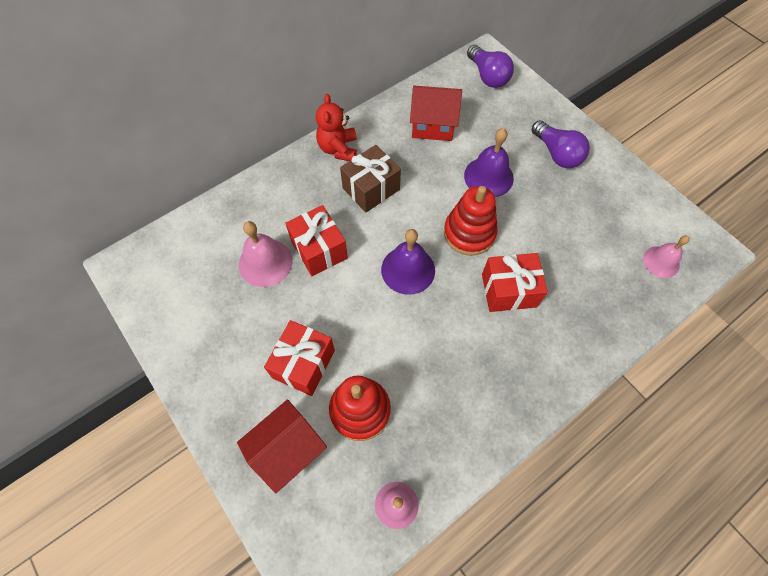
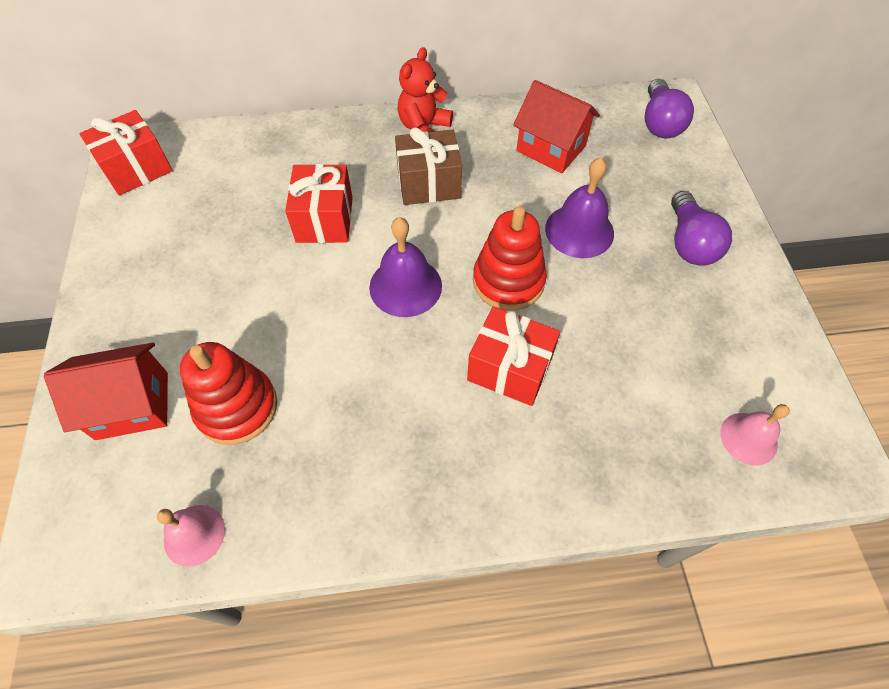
camera: 30 degrees right, 5 degrees down
pink bell [239,221,293,287] -> none
red gift [264,320,335,396] -> red gift moved to [79,110,173,195]

